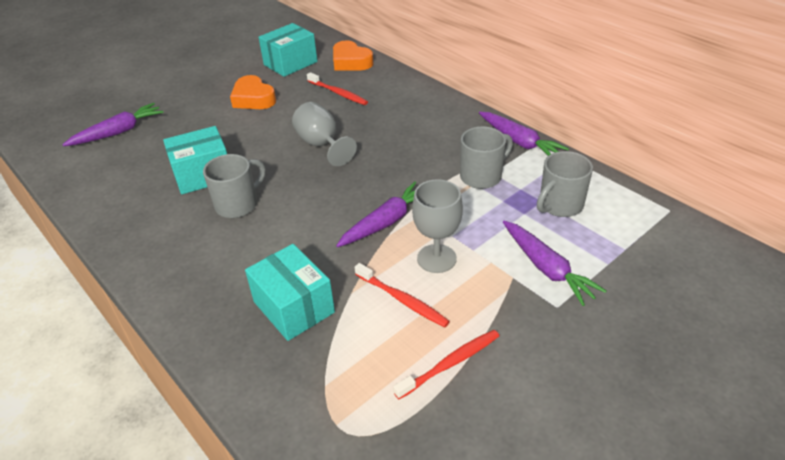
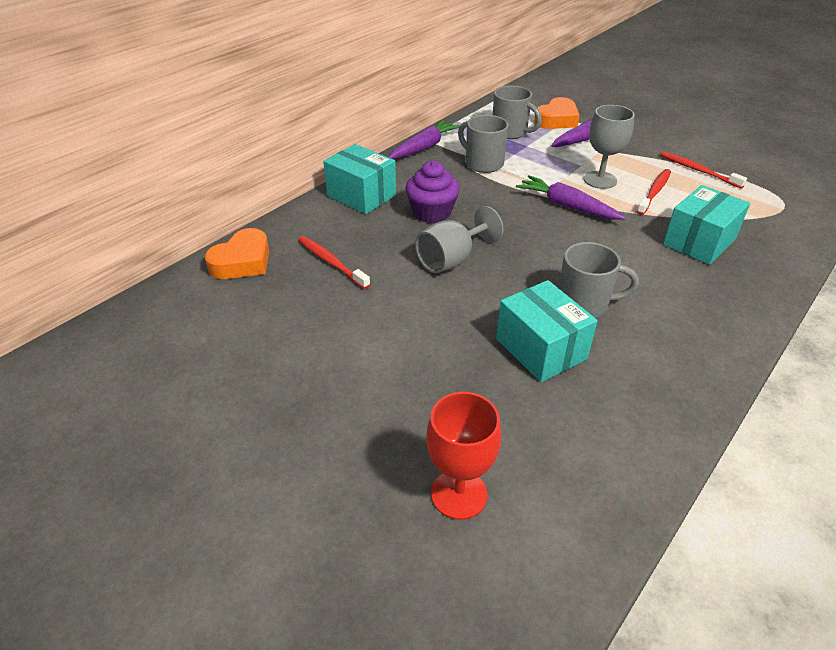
camera: 100 degrees left, 0 degrees up
purple carrot [62,103,164,146] -> red goblet [426,392,501,520]
grey mug [203,154,266,218] -> grey mug turned 150 degrees clockwise [559,242,639,318]
orange heart [230,75,276,109] -> orange heart moved to [534,97,580,129]
turquoise box [259,23,317,77] -> turquoise box moved to [323,144,396,214]
red toothbrush [307,72,368,105] -> red toothbrush turned 75 degrees counterclockwise [298,236,371,289]
none -> purple cupcake [406,161,460,223]

